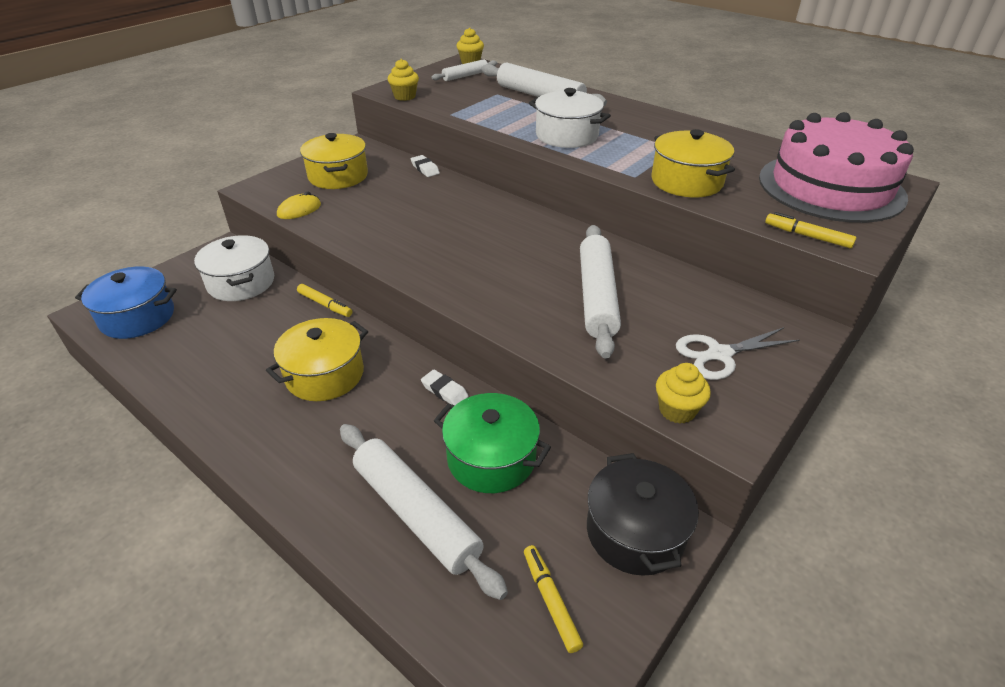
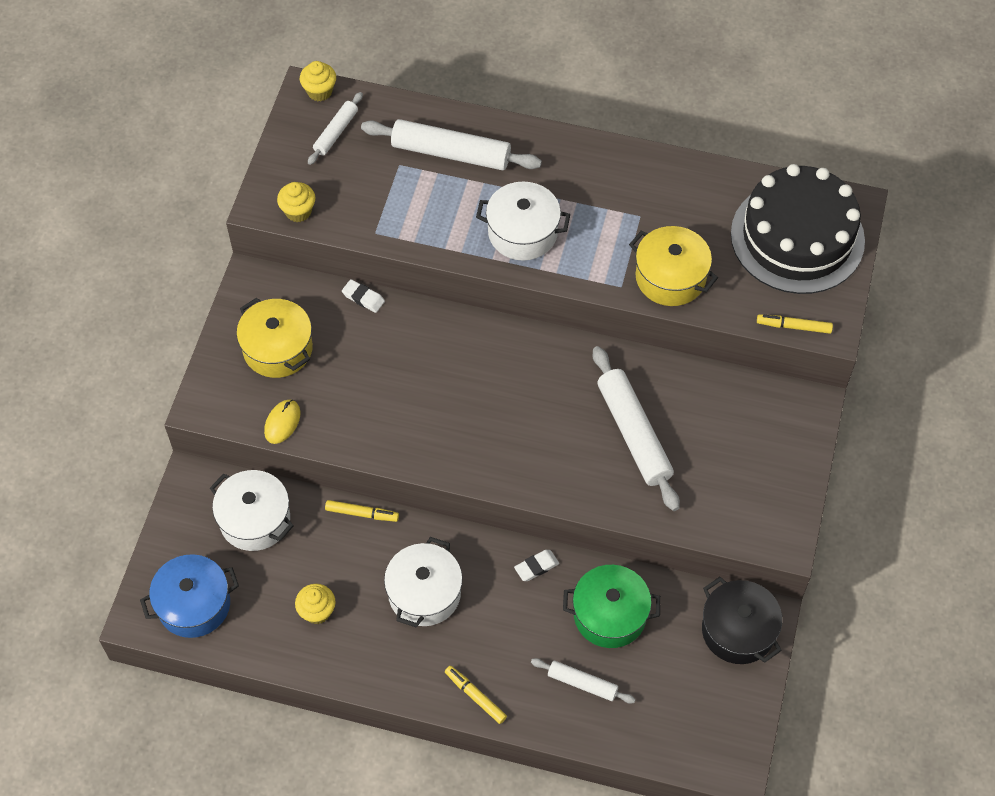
camera: 25 degrees left, 20 degrees up
yellow pot [266,318,368,401] -> white pot [384,537,463,628]
white rolling pin [340,424,508,600] -> white rolling pin [531,658,636,704], size x0.54
white eraser [421,370,468,405] -> white eraser turned 45 degrees counterclockwise [514,550,559,581]
yellow marker [524,545,583,653] -> yellow marker moved to [445,666,507,724]
yellow cupcake [656,363,711,424] -> yellow cupcake moved to [295,584,336,624]
white scissors [676,327,800,380] -> none
pink cake [759,112,914,223] -> black cake [731,164,865,294]

